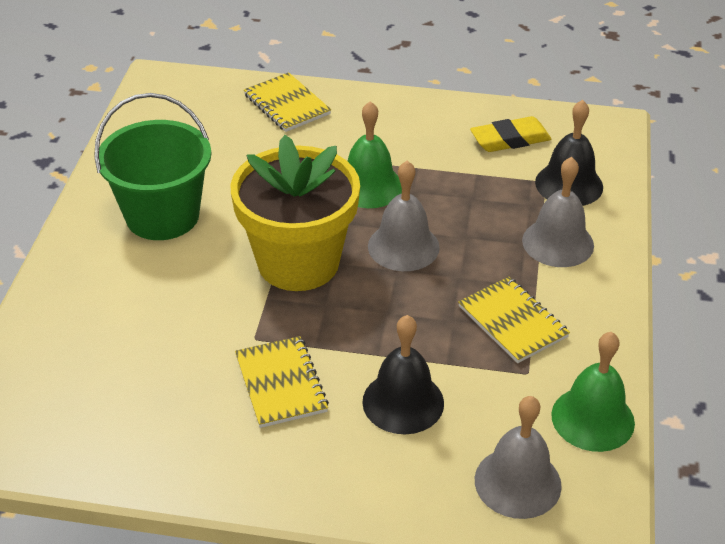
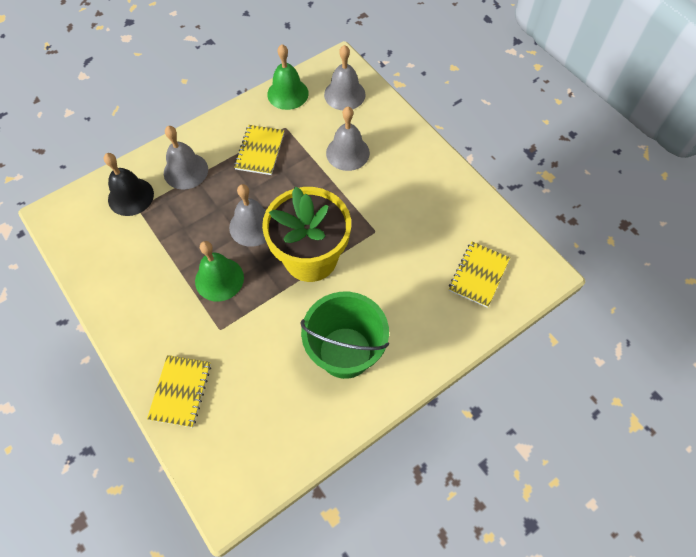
camera: 135 degrees left, 20 degrees up
yellow notebook [235,336,329,428] -> yellow notebook moved to [449,241,510,308]
black bell [362,315,444,434] -> grey bell [326,107,370,171]
yellow eraser [470,116,551,152] -> none

